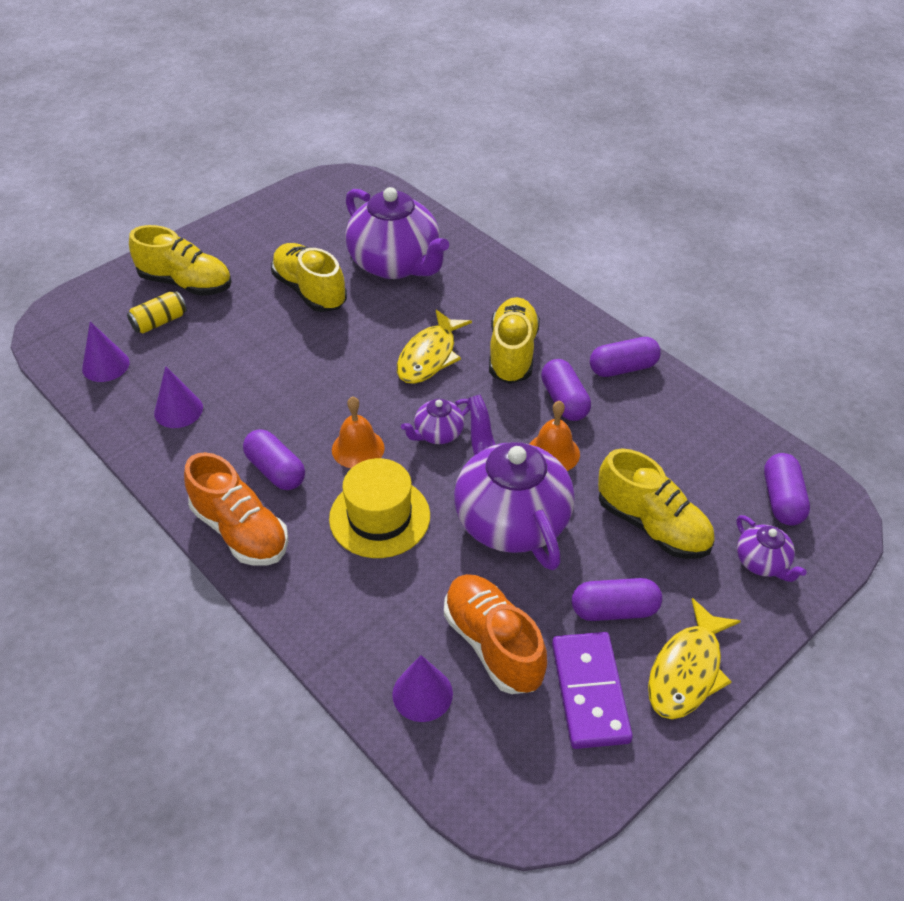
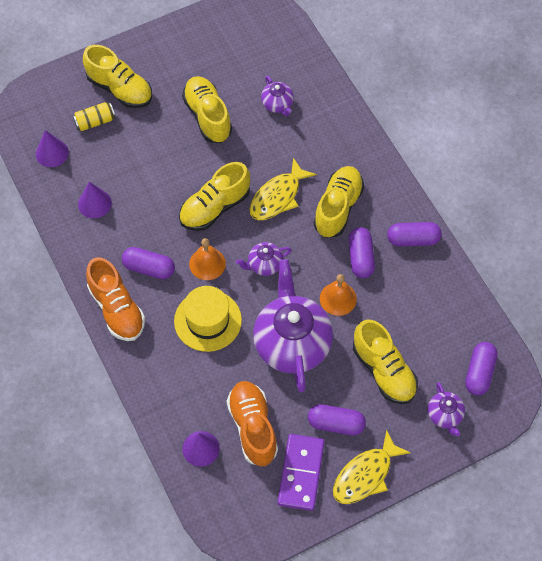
camera: 15 degrees right, 15 degrees up
purple capsule [243,429,305,490] -> purple capsule turned 45 degrees counterclockwise [122,247,175,279]
purple teapot [345,187,449,279] -> purple teapot [261,76,294,116], size x0.46
none -> yellow shoe [179,162,250,231]

